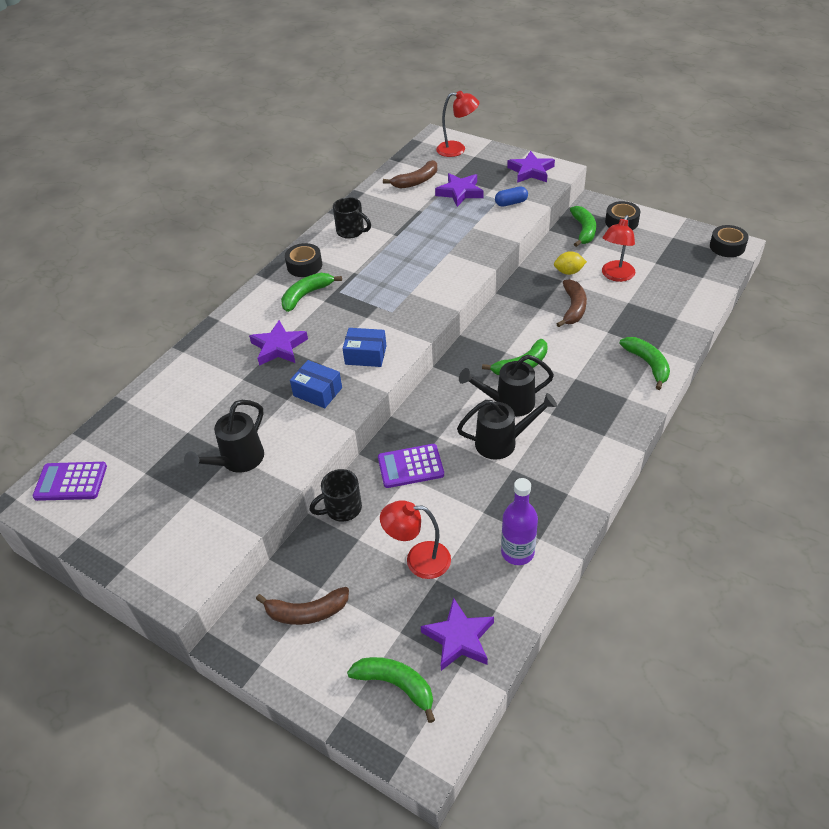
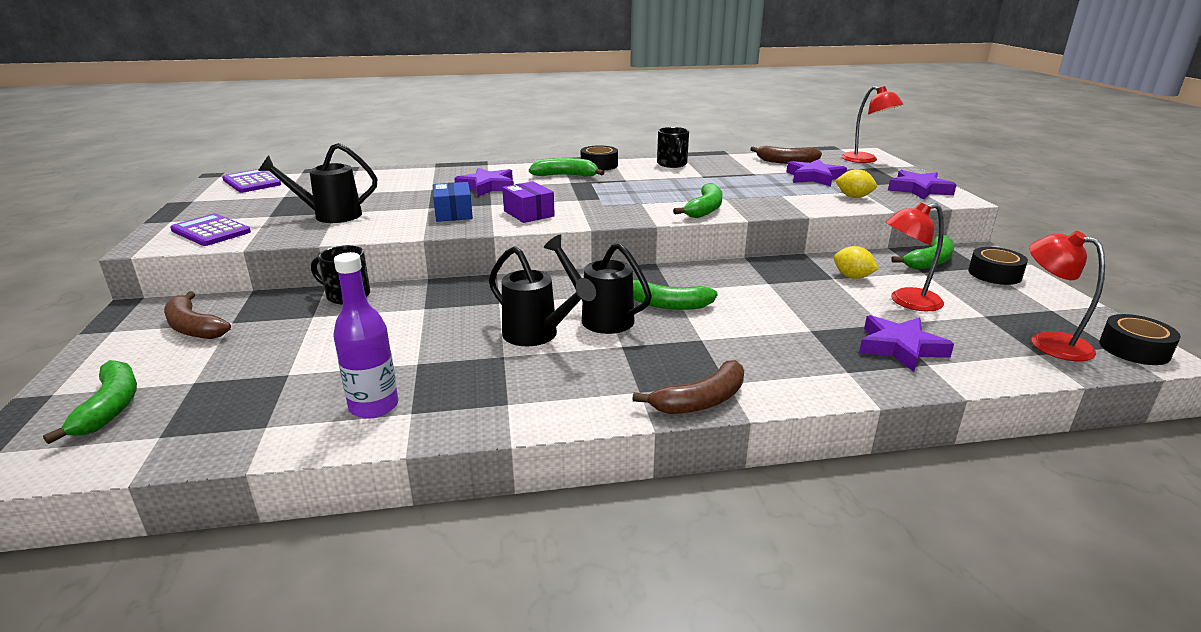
camera: 45 degrees right, 20 degrees down
blue box [342,328,386,367] -> purple box [502,181,555,223]
purple calculator [378,444,444,488] -> purple calculator moved to [170,214,251,246]
red lamp [380,500,451,579] -> red lamp moved to [1029,231,1105,361]
purple star [421,598,494,671] -> purple star moved to [859,315,954,372]
blue capsule [495,186,528,207] -> yellow lemon [835,169,877,198]
brown banana [557,279,587,327] -> brown banana moved to [632,360,744,414]
green banana [619,337,670,390] -> green banana moved to [673,183,722,218]

